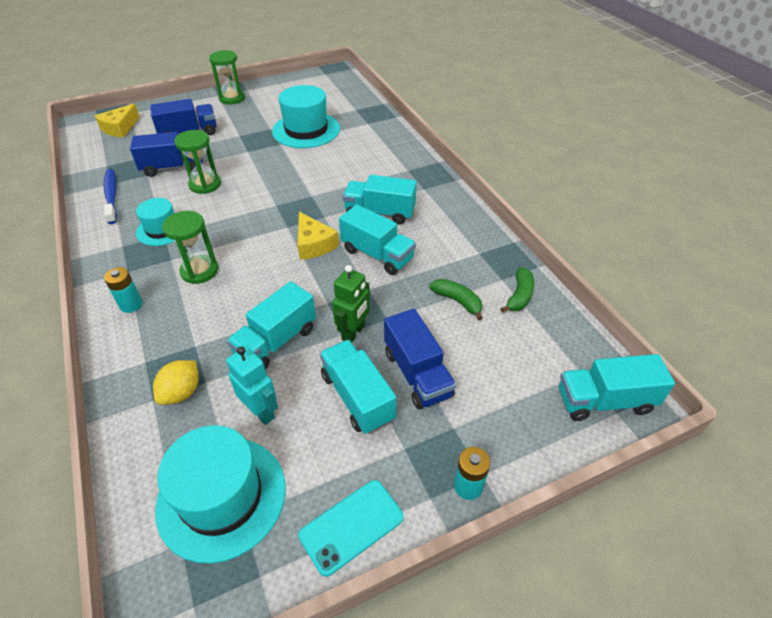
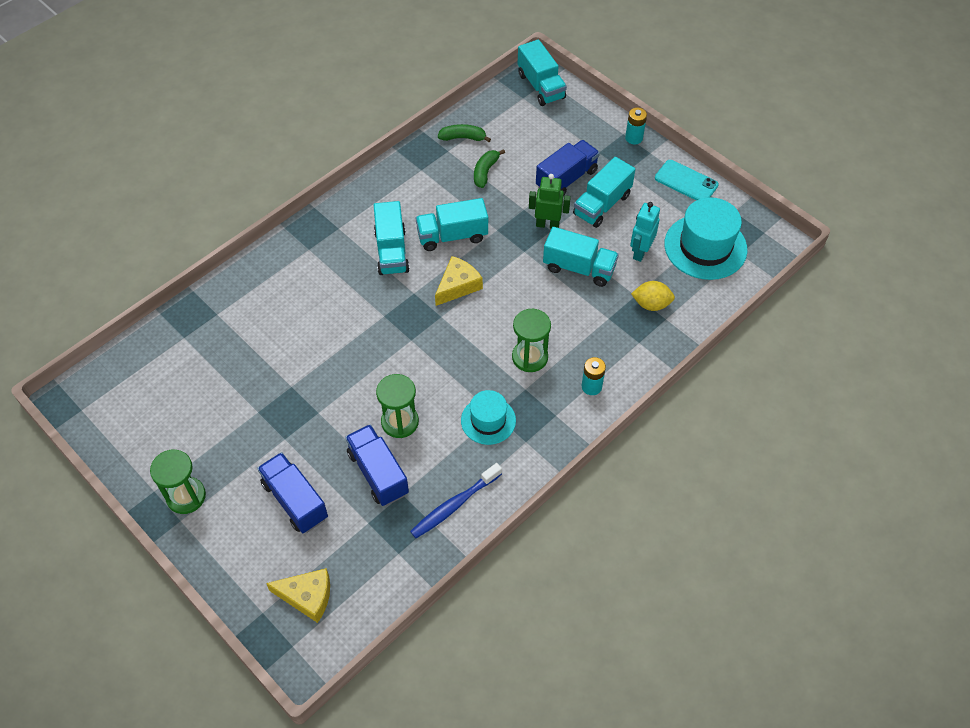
camera: 110 degrees left, 10 degrees up
turquoise hat [272,85,340,148] -> none
turquoise truck [339,204,416,275] -> turquoise truck turned 120 degrees counterclockwise [416,198,488,251]

